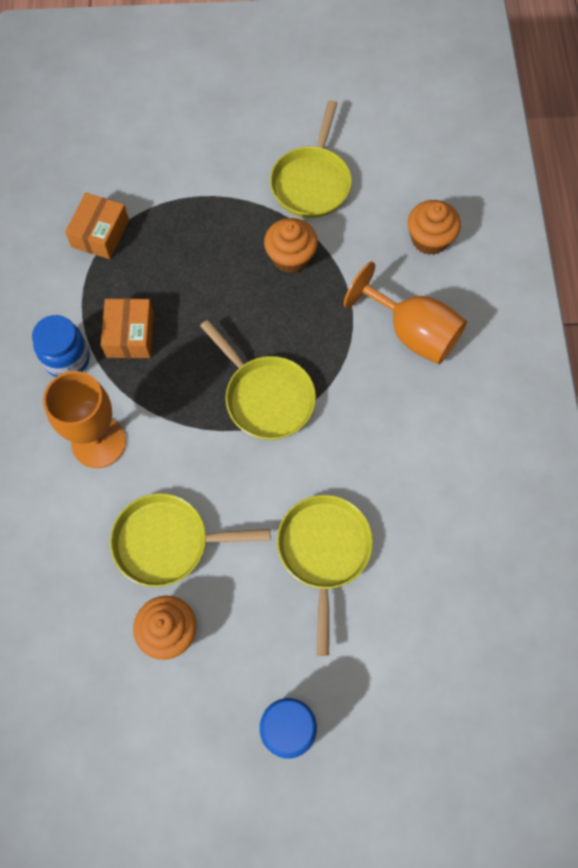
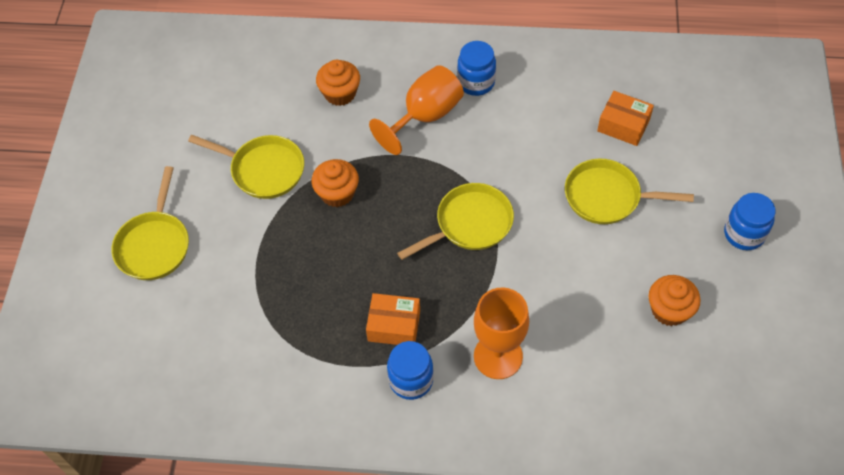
camera: 80 degrees left, 10 degrees down
orange box [65,193,129,259] -> orange box moved to [597,91,654,146]
yellow pan [110,493,270,587] -> yellow pan moved to [111,166,189,280]
none -> blue jar [457,41,496,96]

